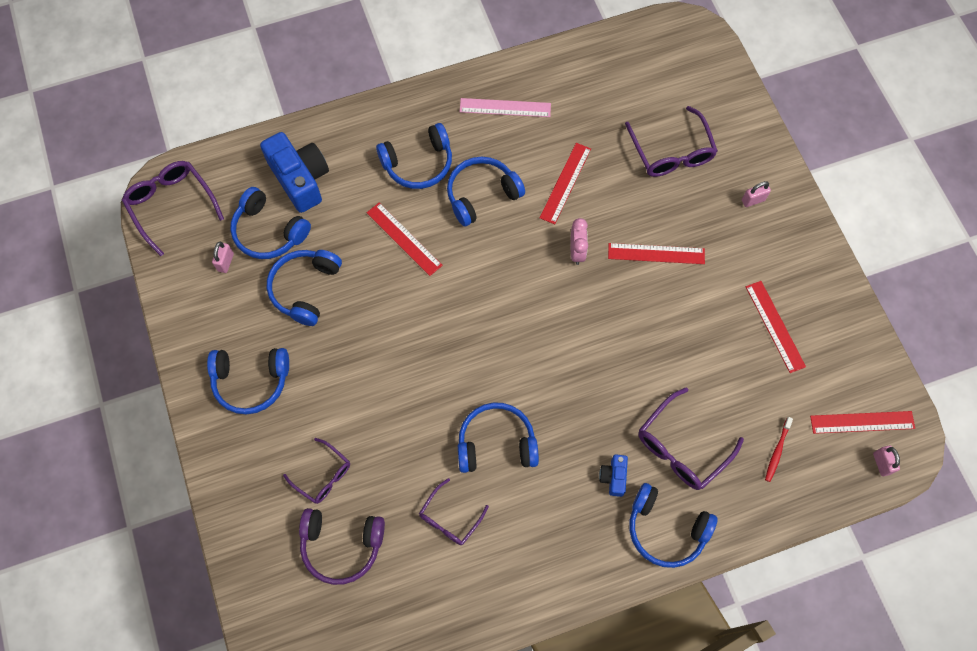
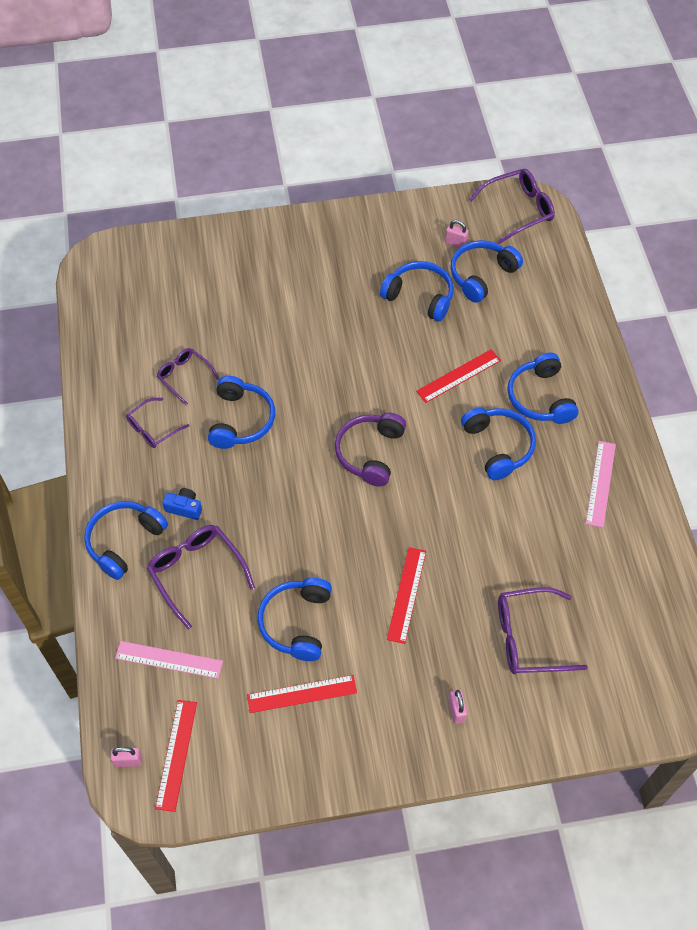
camera: 100 degrees right, 10 degrees down
blue headphones [207,348,289,414] -> blue headphones moved to [257,578,332,661]
blue camera [260,132,329,213] -> none
purple glasses [283,438,350,504] -> purple glasses moved to [126,398,189,448]
purple headphones [299,508,385,585] -> purple headphones moved to [335,413,406,487]
red ruler [540,143,591,224] -> none
pink clock [571,218,588,265] -> none
red toothbrush [765,417,793,482] -> pink ruler [115,641,223,679]

